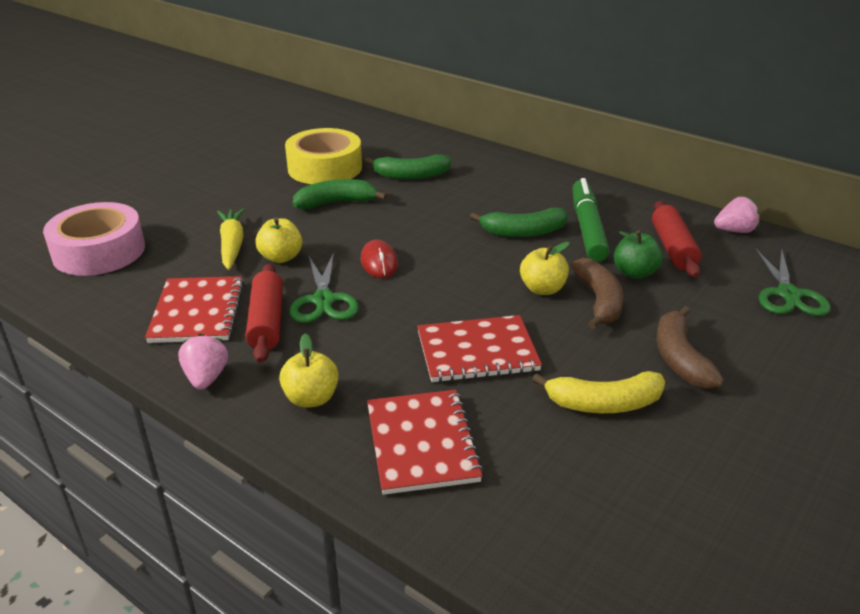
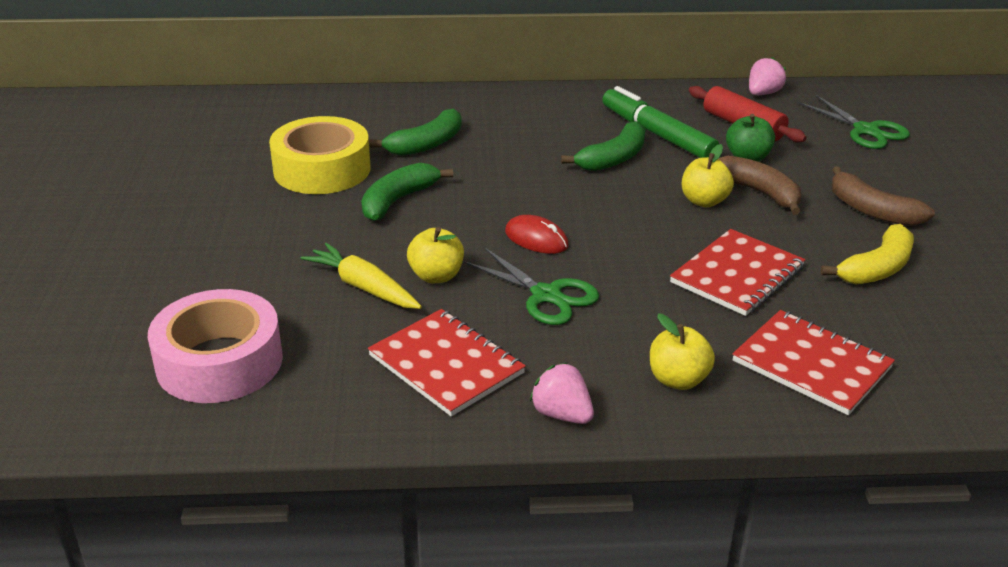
camera: 40 degrees left, 0 degrees up
red rolling pin [246,264,283,363] -> none

